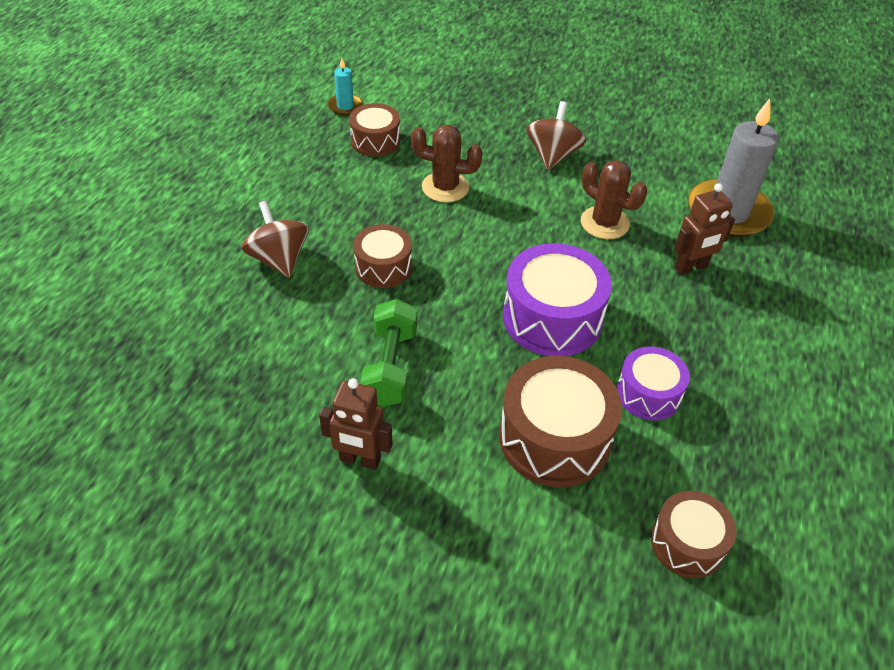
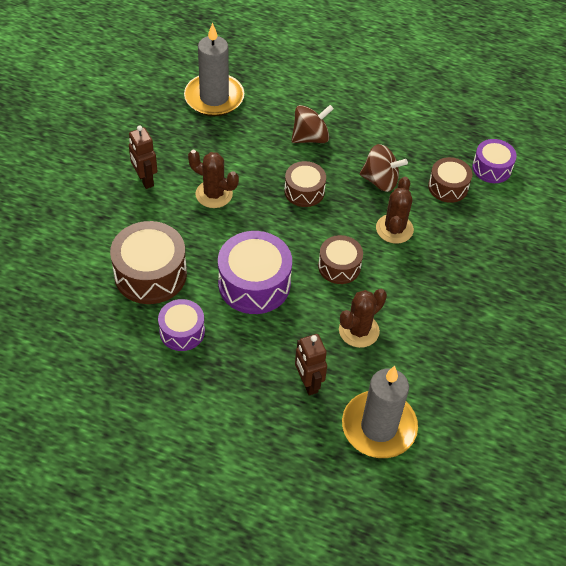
camera: 90 degrees right, 5 degrees up
brown robot [319,378,392,470] -> brown robot turned 45 degrees counterclockwise [129,125,157,189]
turquoise candle [328,58,363,115] -> purple drum [472,139,517,183]
green dumbbell [360,299,417,407] -> brown cactus [188,150,239,208]
brown spinning top [526,101,586,170] -> brown spinning top moved to [360,144,408,192]
brown drum [651,491,737,578] -> brown drum moved to [318,235,363,284]
none -> grey candle [184,22,244,116]

